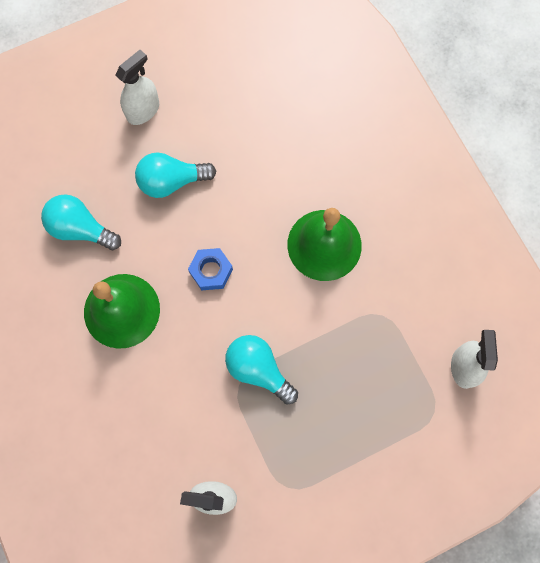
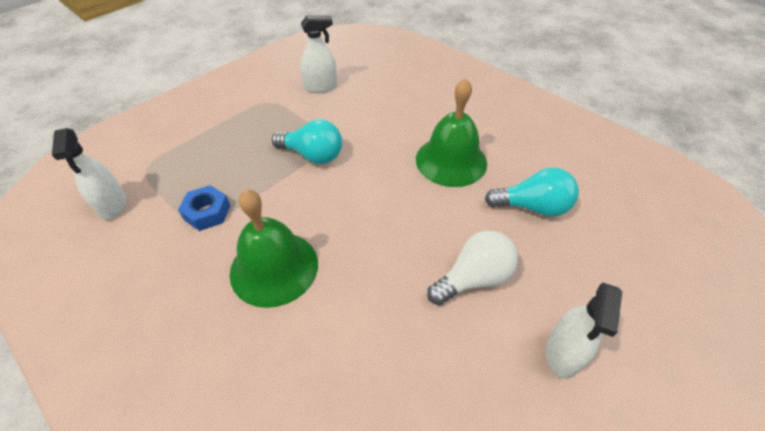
camera: 160 degrees right, 25 degrees down
turquoise light bulb [135,152,216,198] -> white light bulb [427,231,518,305]
blue nut [188,248,233,290] -> blue nut moved to [178,185,230,231]

